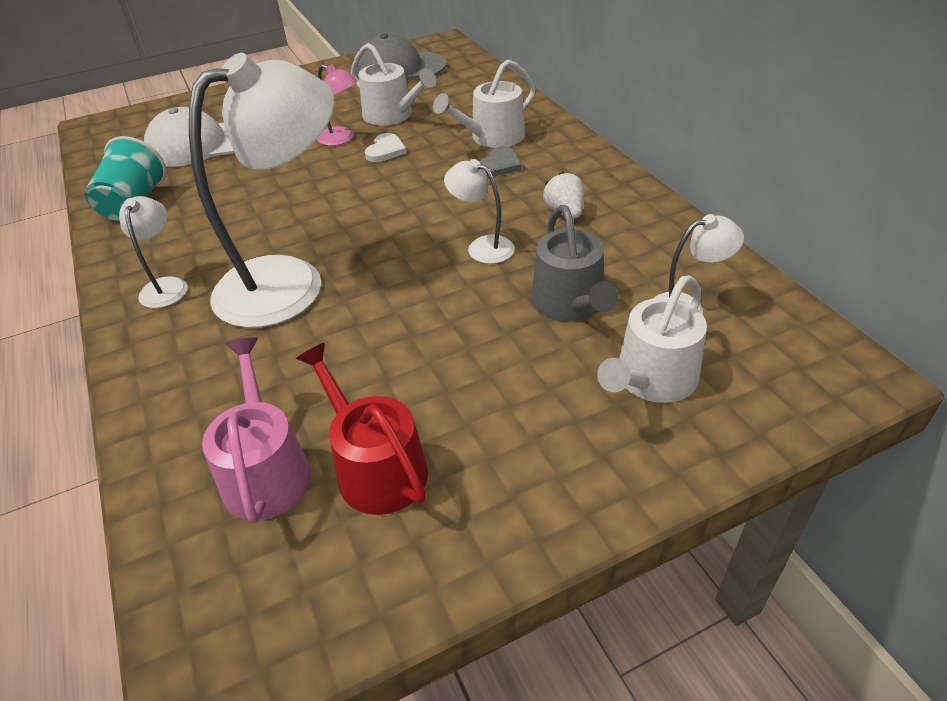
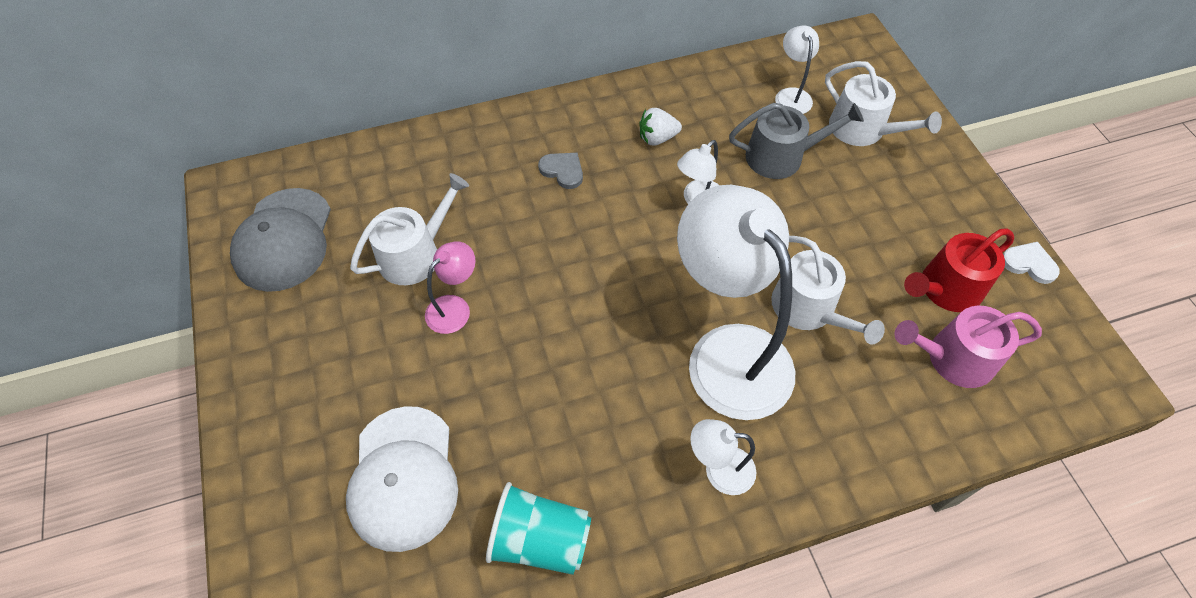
camera: 85 degrees left, 15 degrees up
white heart [365,133,406,162] -> white heart moved to [1003,242,1060,284]
white watering can [433,59,536,148] -> white watering can moved to [771,236,885,345]

